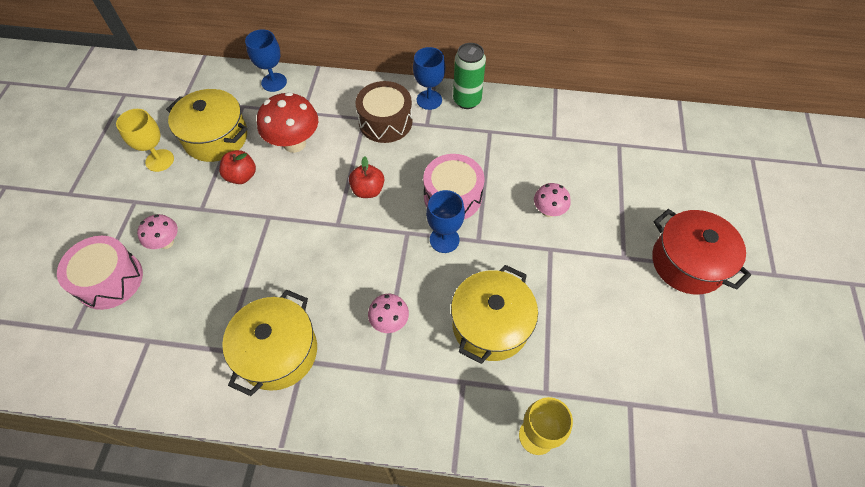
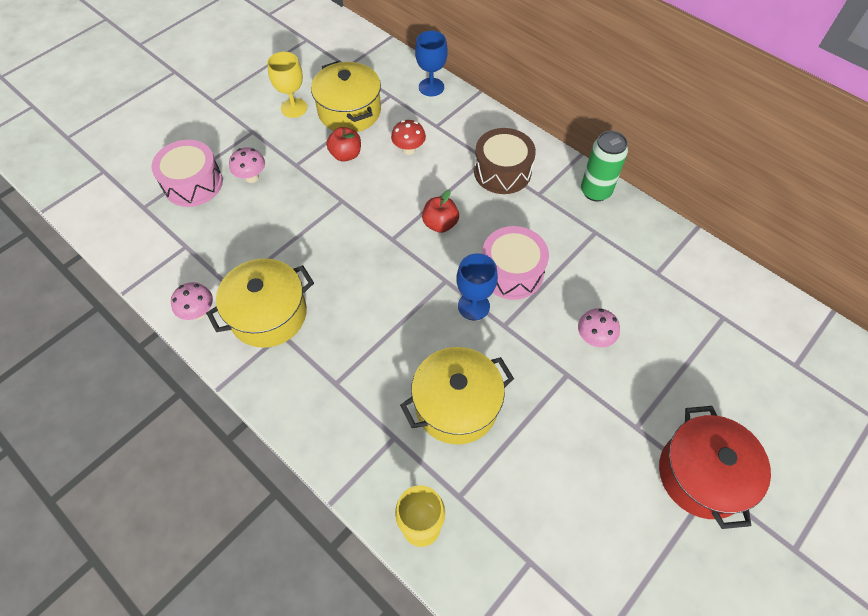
camera: 35 degrees right, 0 degrees up
red mushroom [257,92,318,153] -> red mushroom [391,120,426,155], size x0.57
pink mushroom [368,294,409,333] -> pink mushroom moved to [171,282,213,320]
blue goblet [413,47,445,110] -> none

